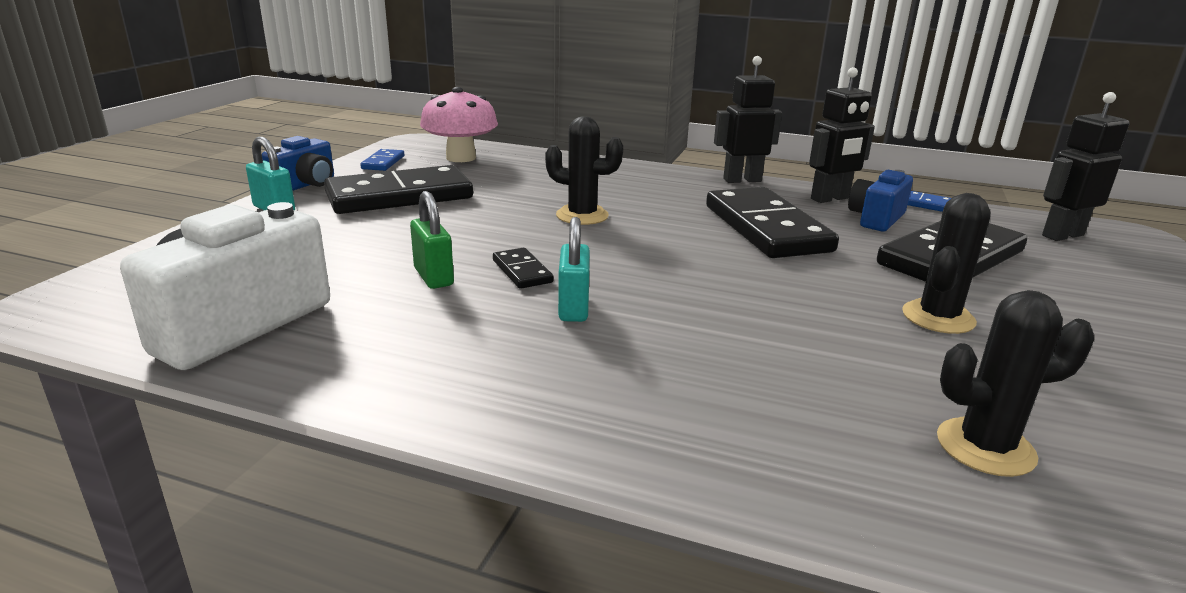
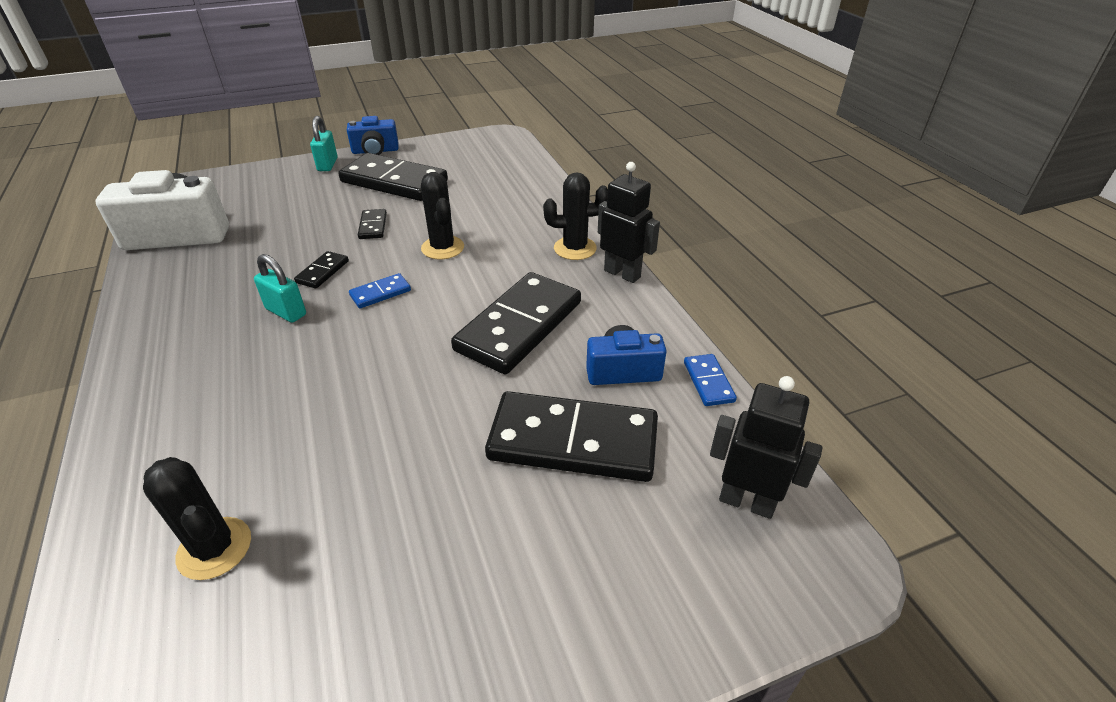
camera: 50 degrees right, 15 degrees up
blue domino [360,149,404,171] -> blue domino moved to [349,273,411,308]
green padlock [410,191,454,289] -> none
pink mushroom [420,87,498,162] -> none
turquoise padlock [558,217,590,322] -> turquoise padlock turned 75 degrees clockwise [254,254,306,323]
black robot [809,67,875,203] -> none
black cactus [902,193,990,334] -> black cactus moved to [543,172,608,260]
none -> black domino [358,209,387,239]

